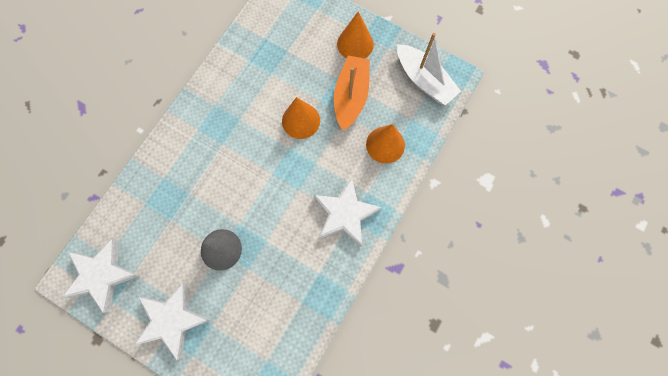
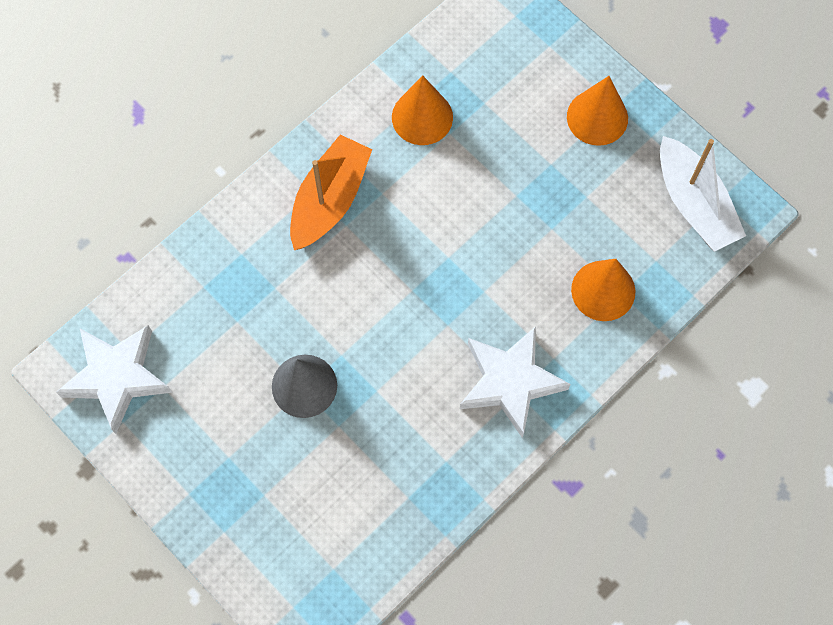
camera: 15 degrees right, 5 degrees down
white star [134,283,210,360] -> none
orange cone [282,97,320,139] -> orange cone moved to [392,75,453,145]
orange boat [334,55,370,130] -> orange boat moved to [290,135,372,250]

